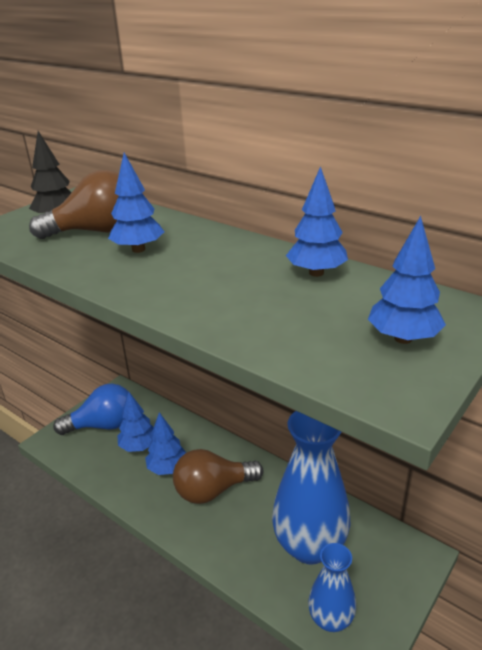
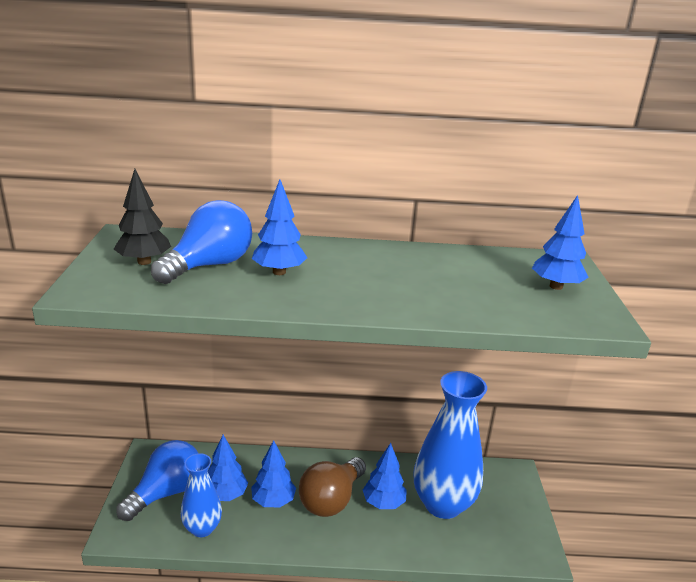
camera: 40 degrees left, 5 degrees down
brown light bulb [29,170,119,239] -> blue light bulb [151,200,252,284]
blue tree [286,166,348,277] -> blue tree moved to [363,443,407,509]
blue vase [308,543,356,632] -> blue vase moved to [181,453,222,537]

